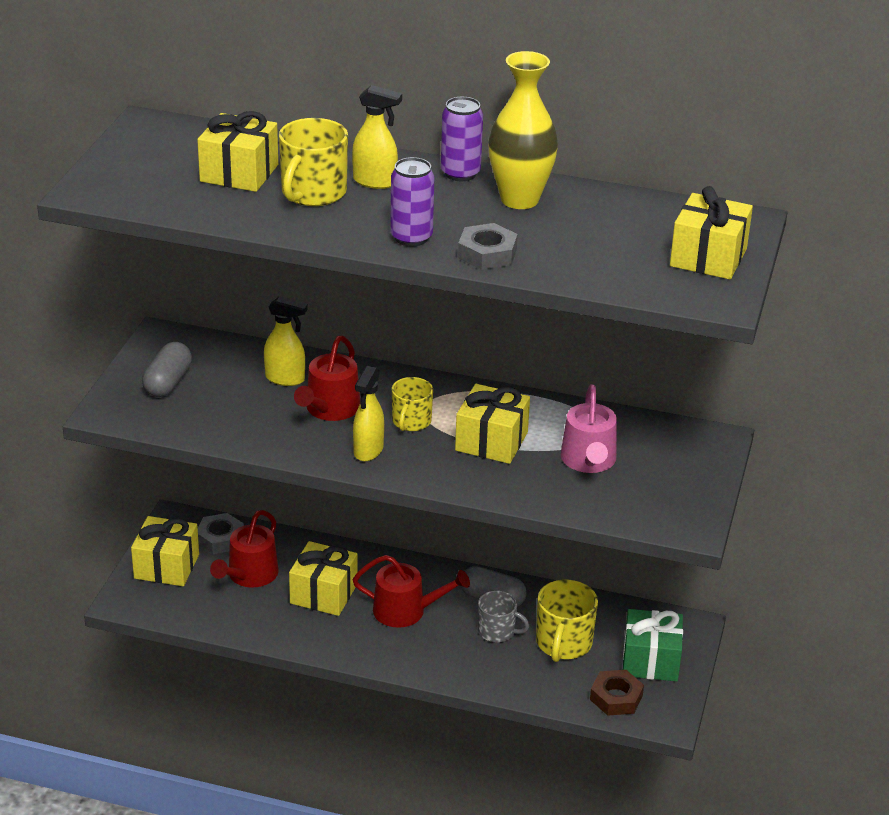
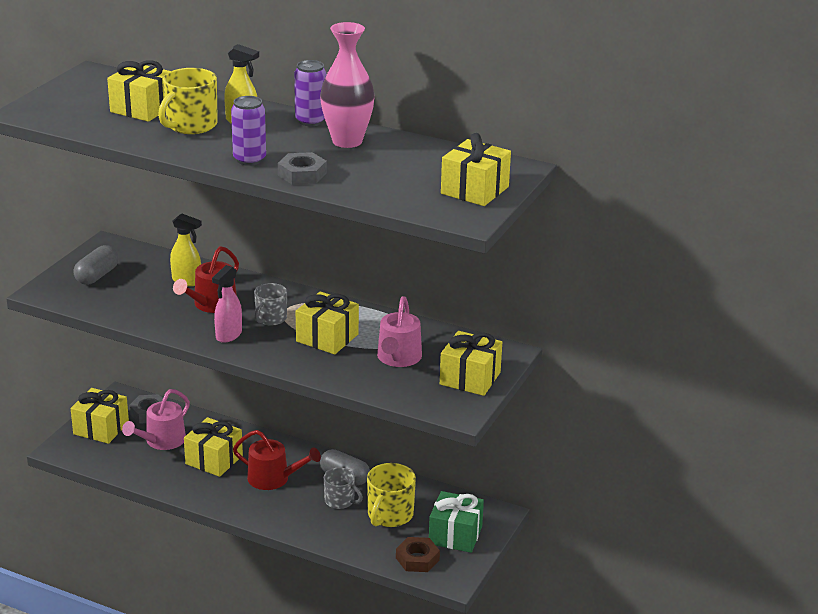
camera: 10 degrees right, 5 degrees down
red watering can [210,510,279,588] -> pink watering can [122,389,190,450]
yellow spray bottle [353,366,384,461] -> pink spray bottle [212,265,242,343]
yellow mug [392,377,433,431] -> grey mug [254,283,287,326]
yellow vase [488,51,558,209] -> pink vase [320,22,375,148]
none -> yellow gift [440,331,502,396]

